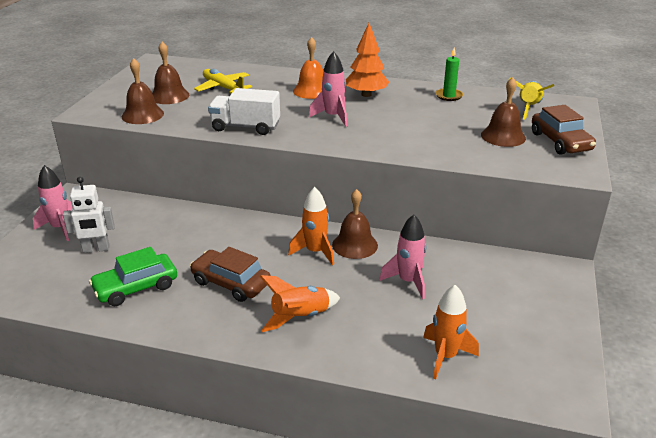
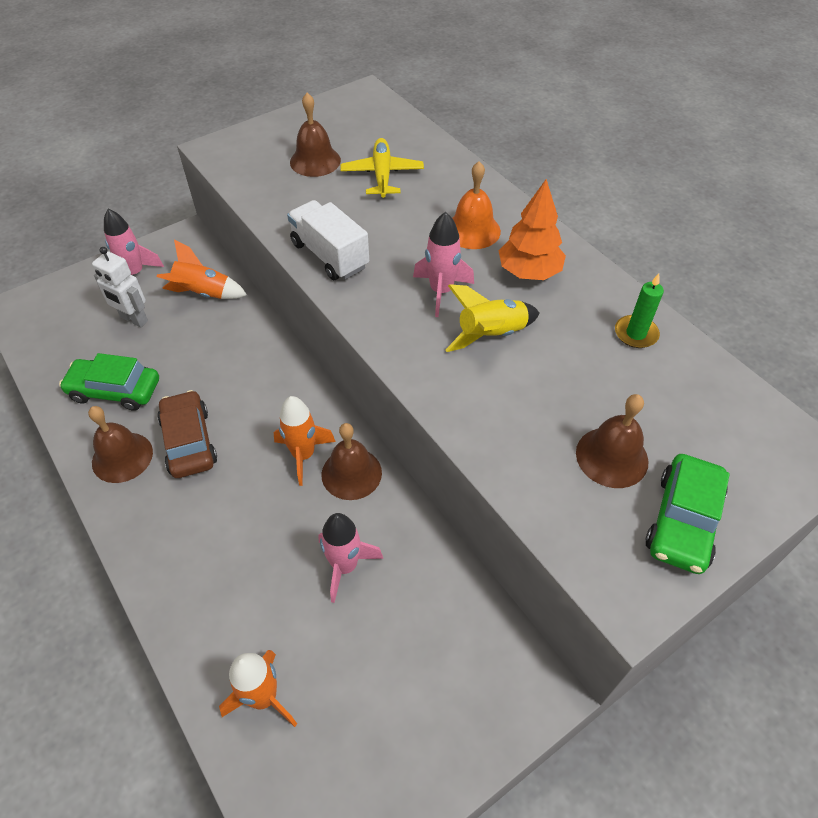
camera: 40 degrees right, 20 degrees up
brown bell [122,58,164,124] -> brown bell moved to [88,406,153,483]
orange rocket [260,275,340,332] -> orange rocket moved to [157,240,247,299]
yellow rocket [510,78,554,120] -> yellow rocket moved to [445,284,539,352]
brown car [532,105,596,155] -> green car [645,454,730,574]

